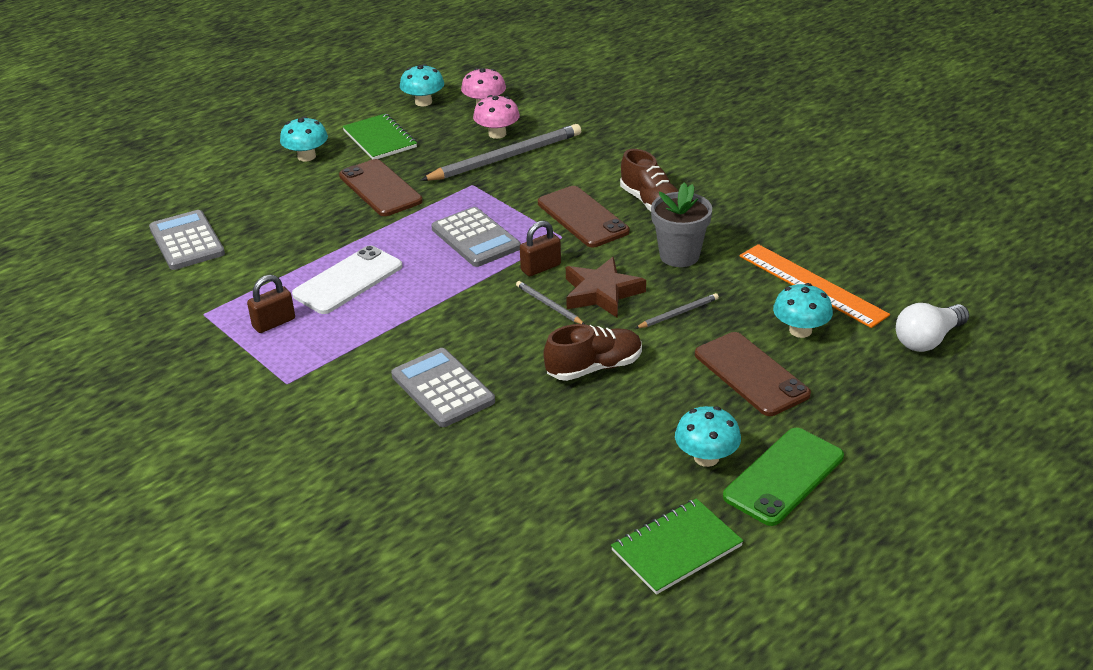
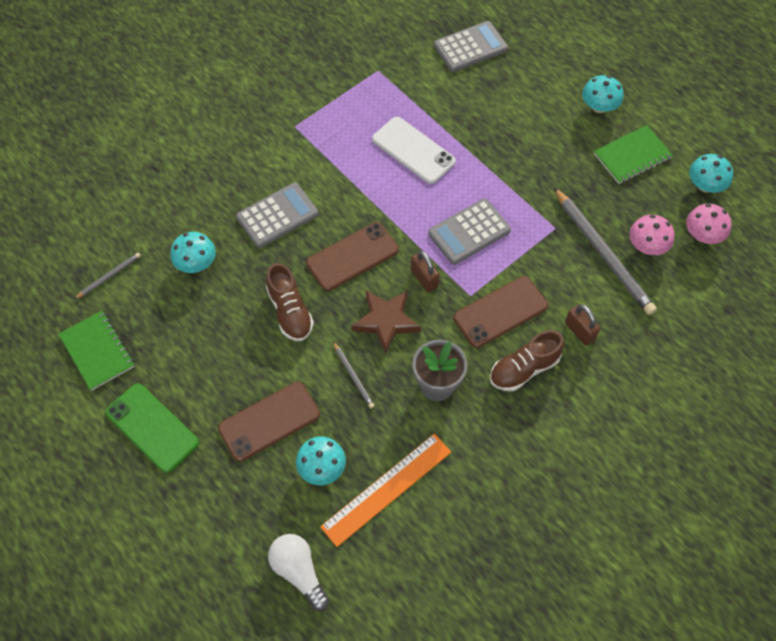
camera: 90 degrees right, 25 degrees up
brown padlock [247,275,295,333] -> brown padlock moved to [565,304,600,346]
brown phone [339,159,423,216] -> brown phone moved to [306,222,399,291]
grey pencil [516,281,584,324] -> grey pencil moved to [74,253,141,299]
turquoise mushroom [675,406,741,467] -> turquoise mushroom moved to [171,232,216,273]

